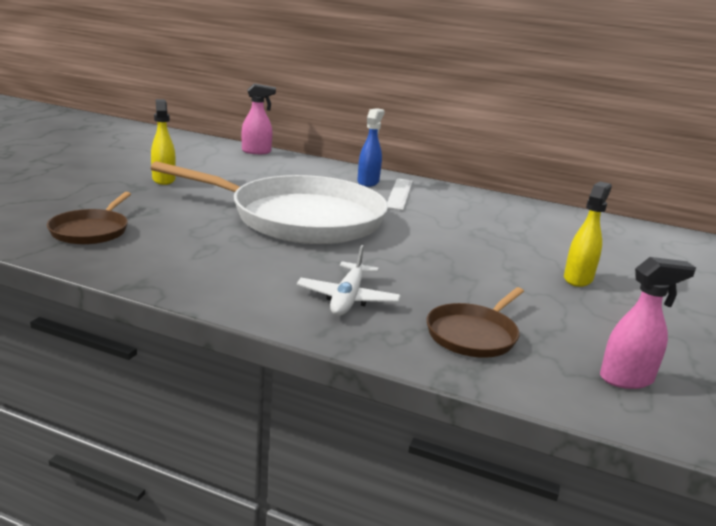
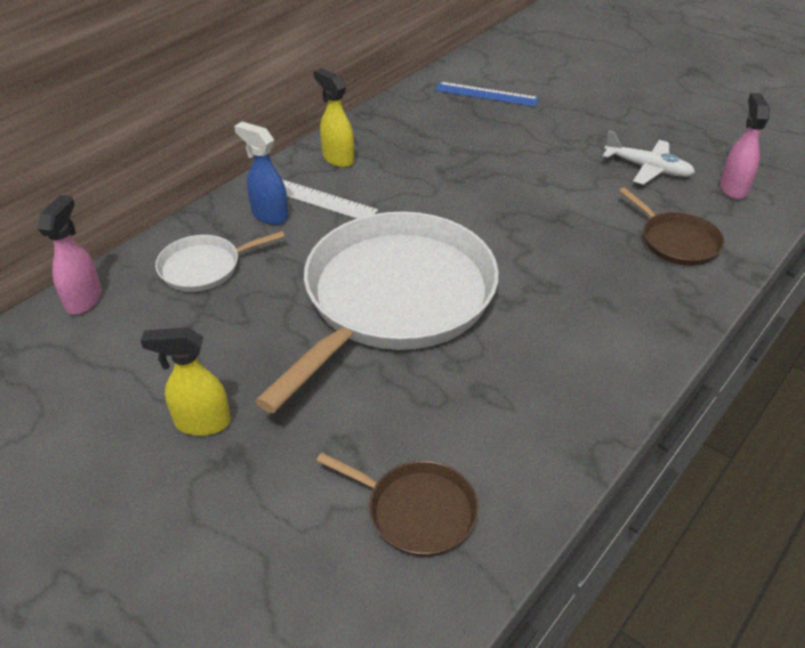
camera: 70 degrees left, 20 degrees up
white plane [297,245,401,316] -> white plane moved to [603,131,695,185]
yellow spray bottle [564,181,612,287] -> yellow spray bottle moved to [314,68,354,168]
none -> white pan [155,231,285,292]
none -> blue ruler [435,82,539,107]

